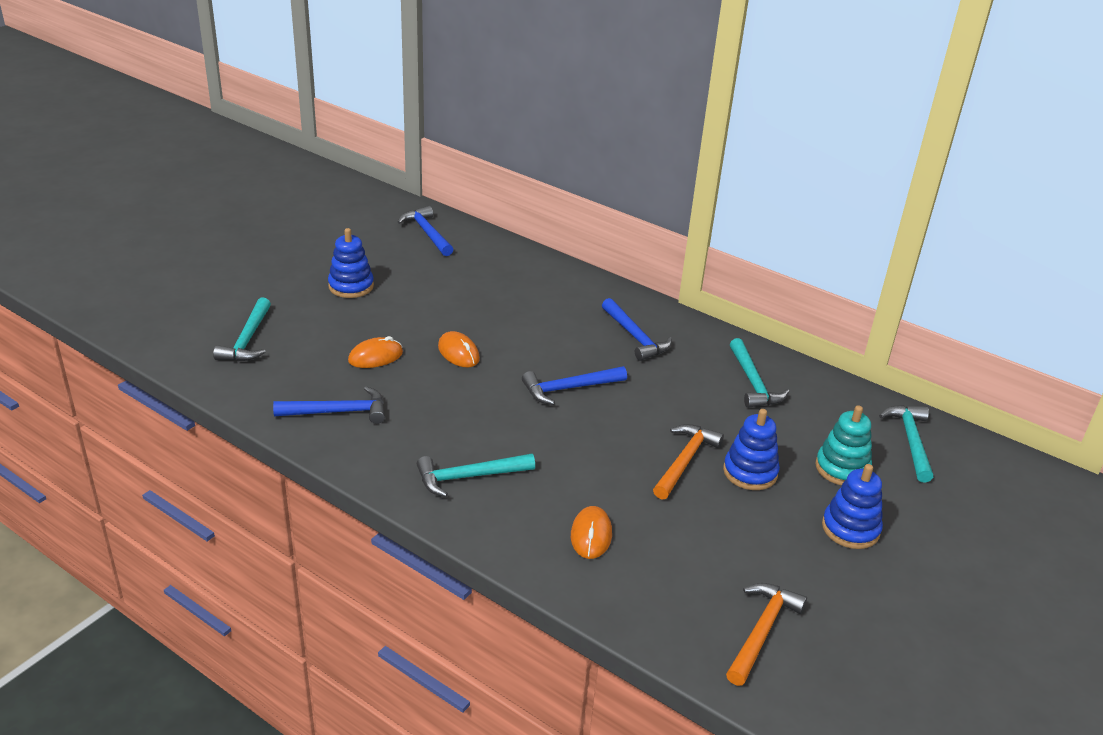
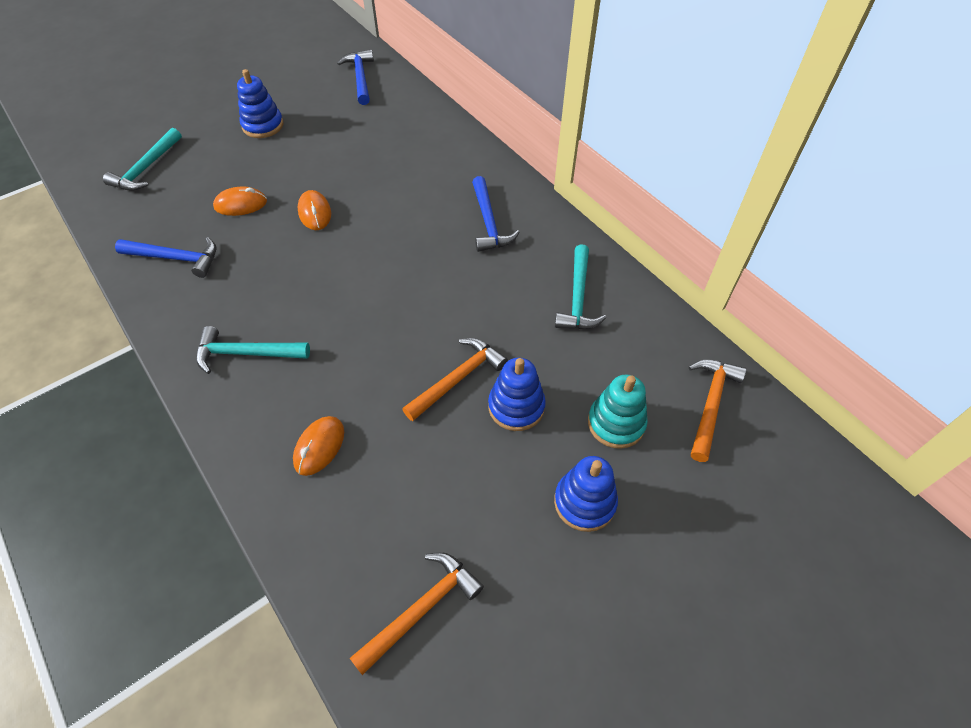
camera: 20 degrees right, 20 degrees up
blue hammer [522,366,627,405] -> none
turquoise hammer [879,405,933,483] -> orange hammer [689,359,747,462]

